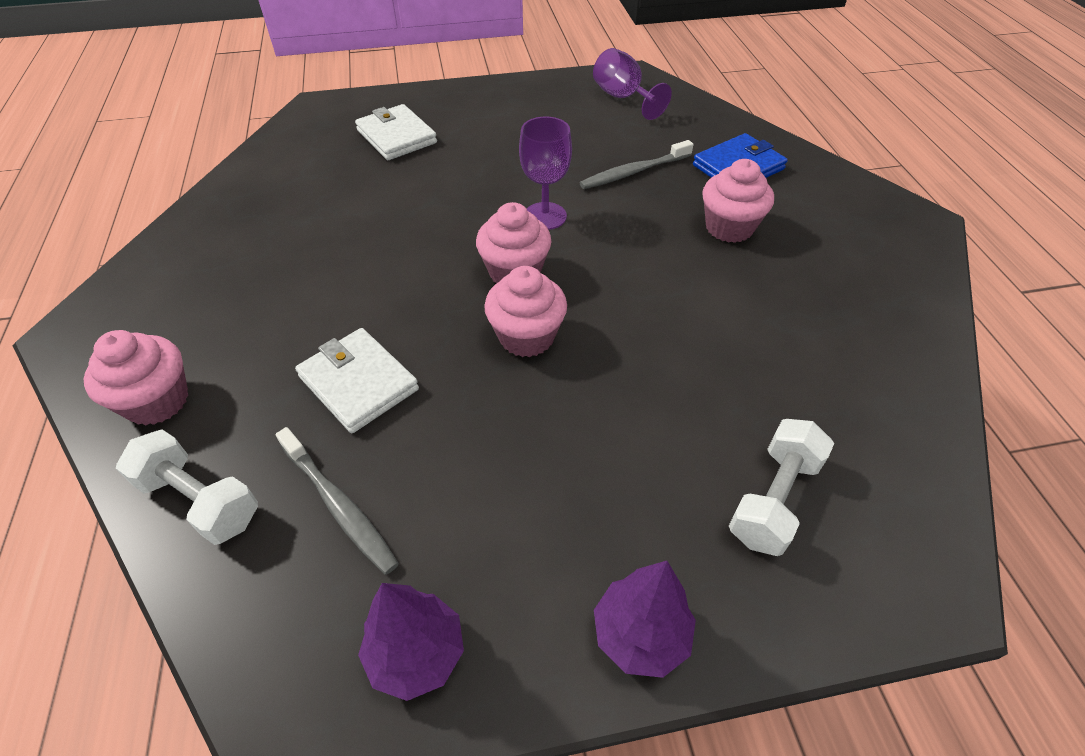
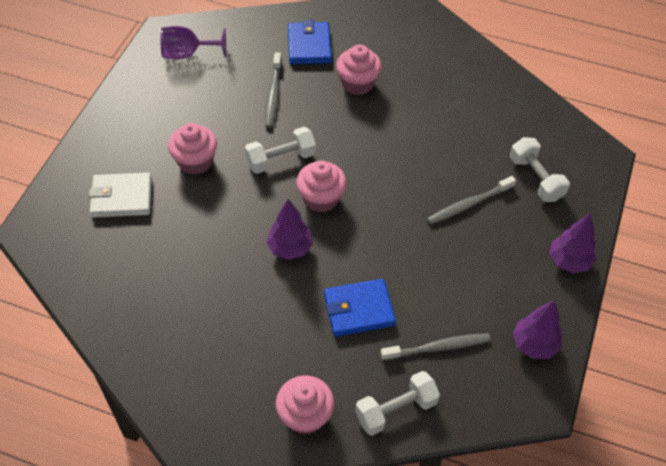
camera: 60 degrees left, 5 degrees up
white wallet [295,328,419,433] -> blue wallet [324,279,396,337]
pink cupcake [484,266,567,357] -> pink cupcake moved to [168,123,217,175]
purple goblet [519,116,572,230] -> white dumbbell [245,127,316,174]
none -> purple tree [266,199,313,260]
none -> grey toothbrush [427,176,516,225]

